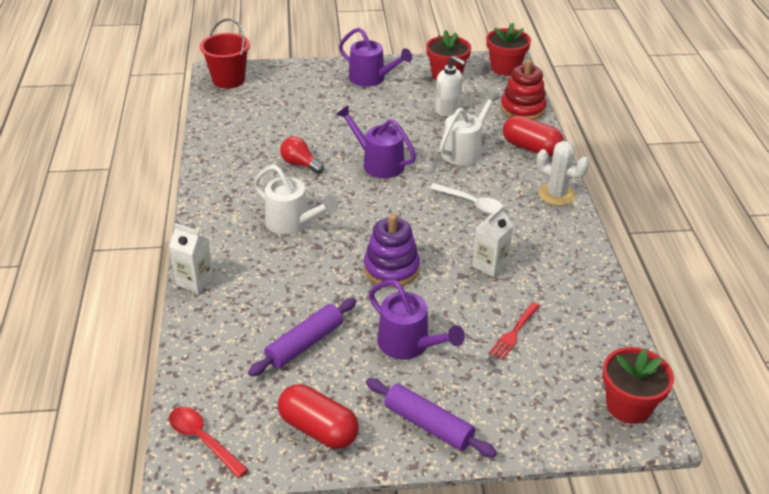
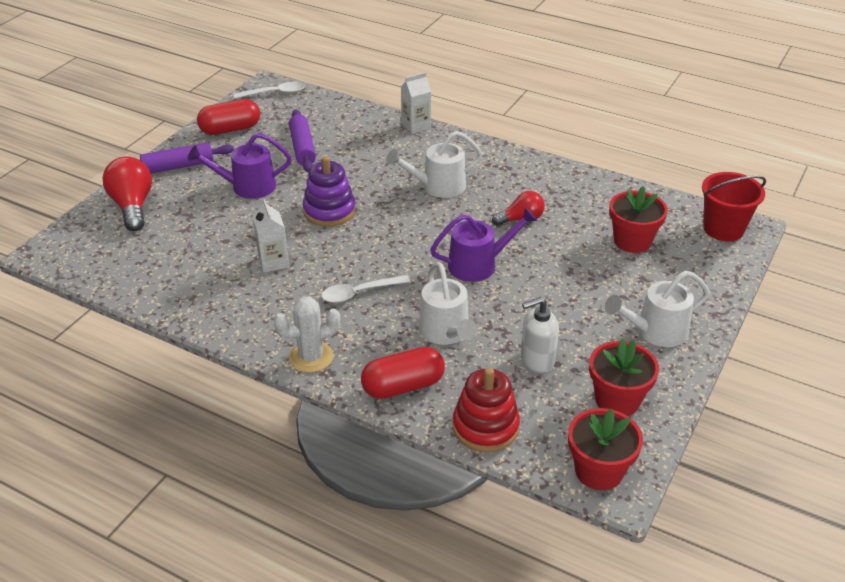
camera: 125 degrees right, 0 degrees up
red spoon [169,407,249,478] -> white spoon [234,81,305,99]
purple watering can [339,28,412,87] -> white watering can [605,271,710,347]
red fork [489,302,540,360] -> none
red flower pot [602,347,674,424] -> red flower pot moved to [609,186,668,253]
none -> red light bulb [102,156,152,231]

